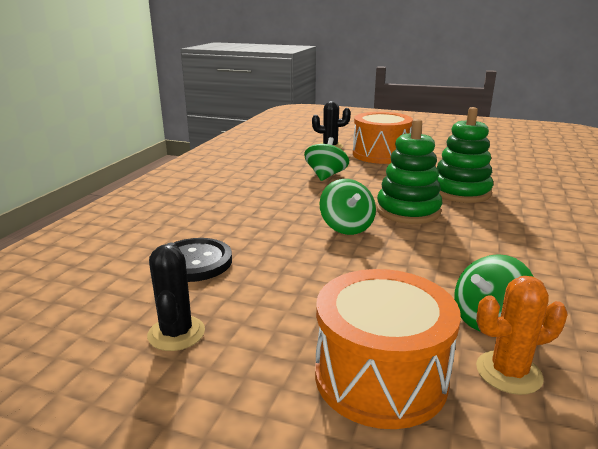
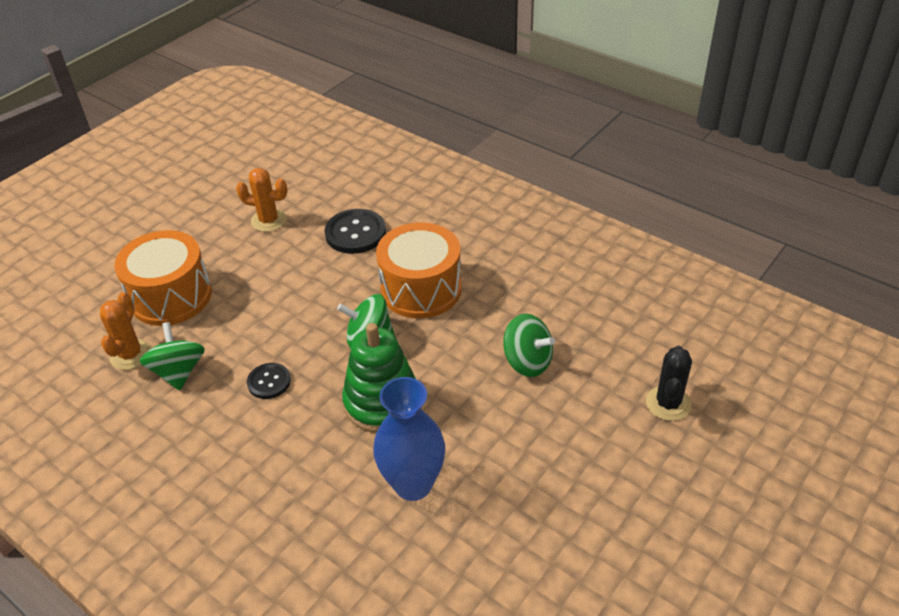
camera: 110 degrees right, 20 degrees up
black cactus [147,242,205,351] -> orange cactus [236,168,288,232]
orange drum [353,112,413,164] -> orange drum moved to [376,223,462,318]
green stacking toy [437,107,493,203] -> blue vase [373,377,445,501]
none -> black button [247,363,291,399]

